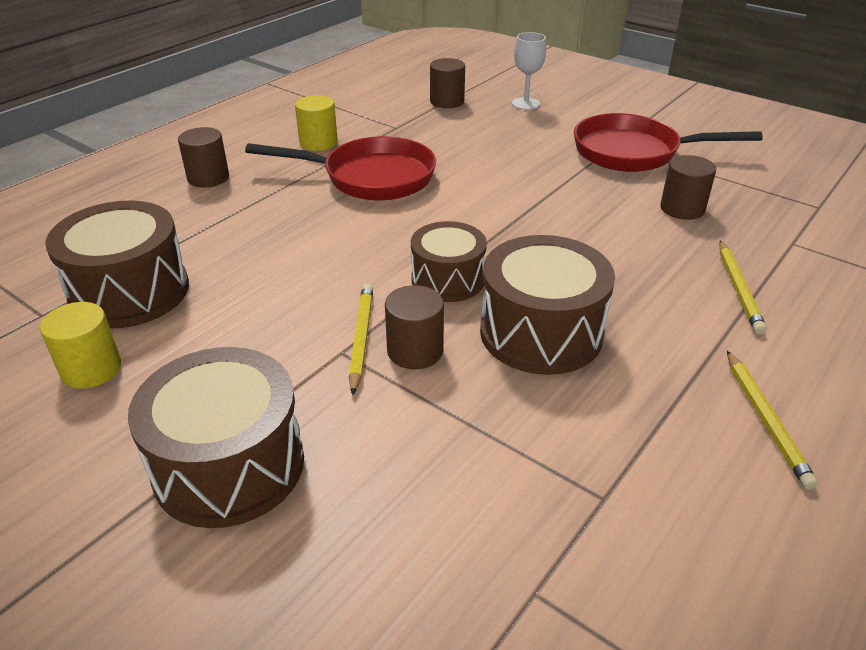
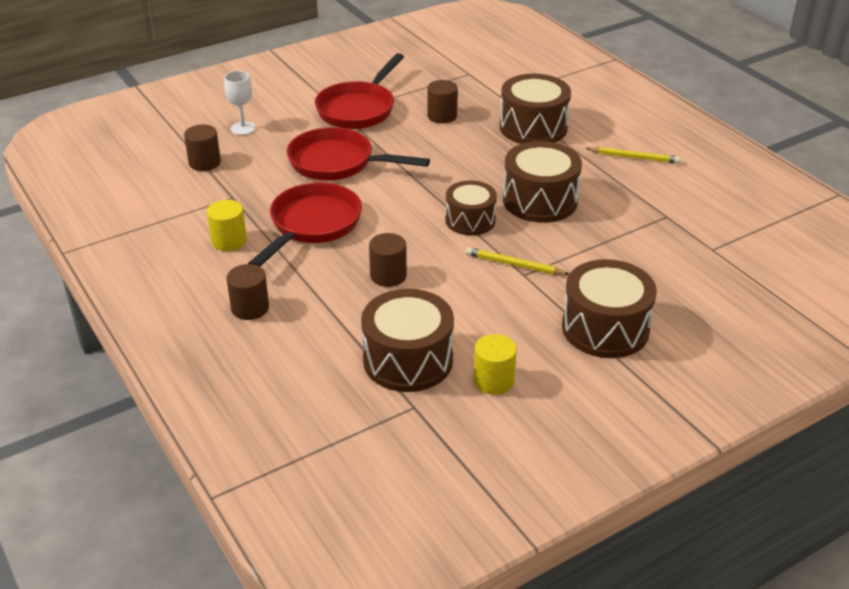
camera: 70 degrees left, 0 degrees up
brown cylinder [385,285,444,369] -> brown cylinder moved to [369,233,407,287]
yellow pencil [719,241,767,335] -> brown drum [500,74,571,144]
none -> red pan [287,127,430,181]

